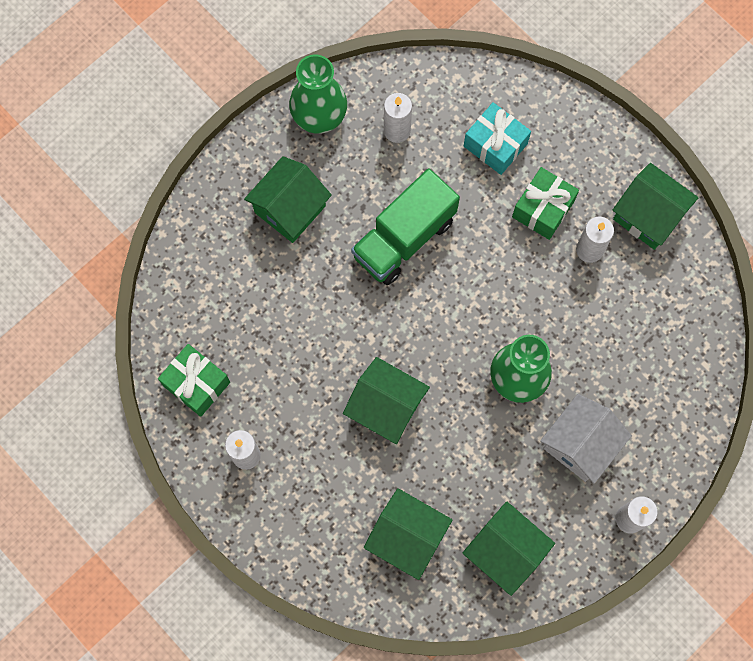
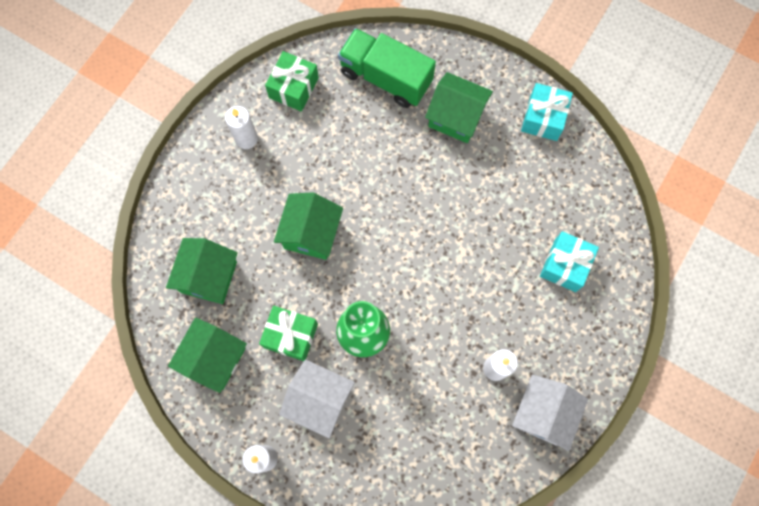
camera: 75 degrees right, 0 degrees up
green vase [289,54,347,134] -> turquoise gift [521,83,573,141]
green truck [351,169,460,285] -> green truck moved to [338,28,436,108]
white candle [384,93,412,143] -> none
green gift [512,167,579,240] -> green gift moved to [259,306,318,361]
green house [613,163,699,250] -> white house [512,374,588,451]

